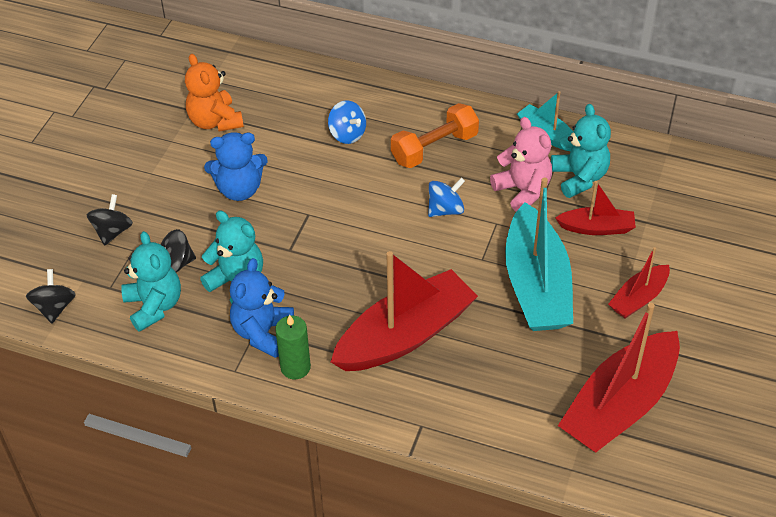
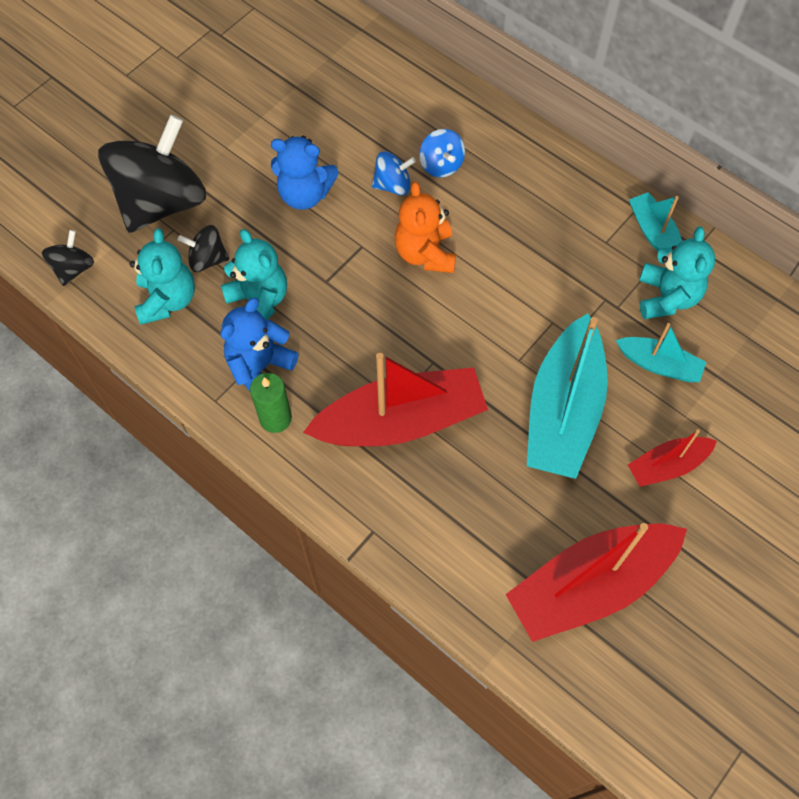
camera: 20 degrees right, 15 degrees up
black spinning top [87,194,133,246] -> black spinning top [98,115,206,233], size x2.24
orange teddy bear [185,54,244,132] -> orange teddy bear moved to [395,182,456,273]
orange dumbbell [391,103,479,168] -> none
blue spinning top [428,178,465,217] -> blue spinning top moved to [372,151,416,195]
pink teddy bear [490,117,552,212] -> none
red boat [555,181,636,235] -> turquoise boat [616,323,706,382]

